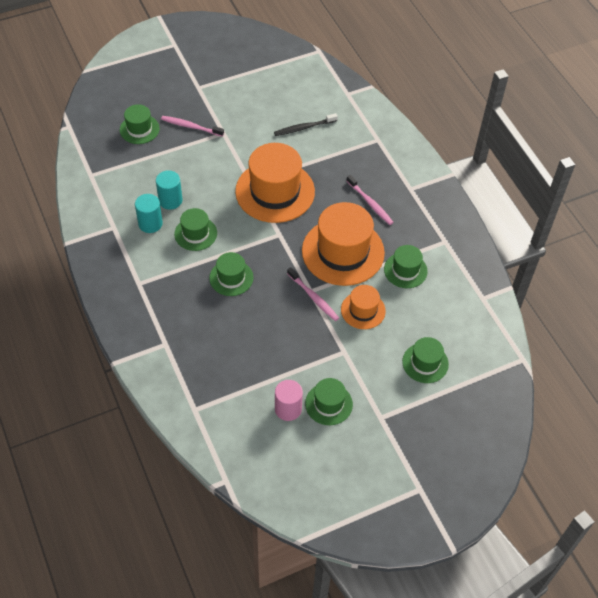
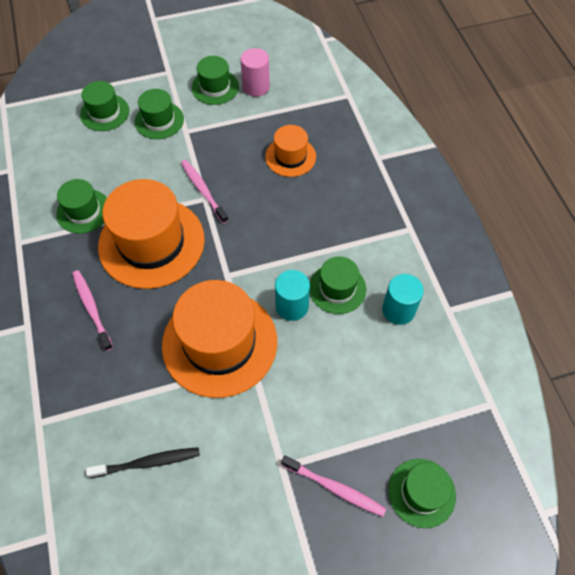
camera: 170 degrees left, 5 degrees up
turquoise cylinder [156,170,183,210] -> turquoise cylinder moved to [275,270,310,321]
green hat [209,252,253,296] -> green hat moved to [135,89,184,139]
orange hat [341,285,386,329] -> orange hat moved to [265,125,316,177]

